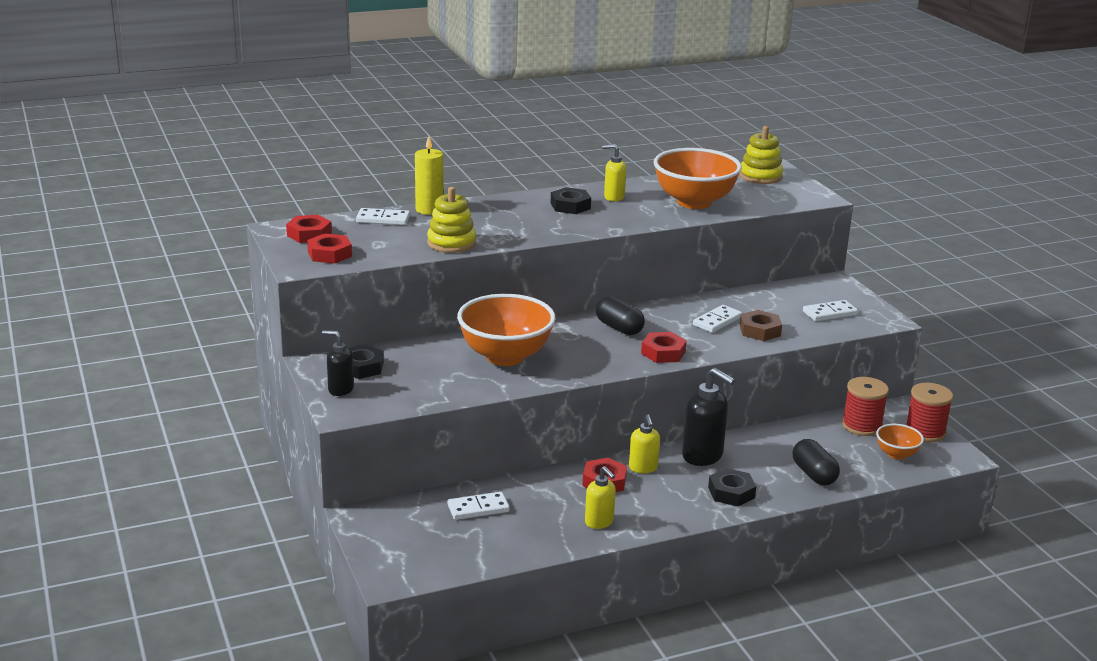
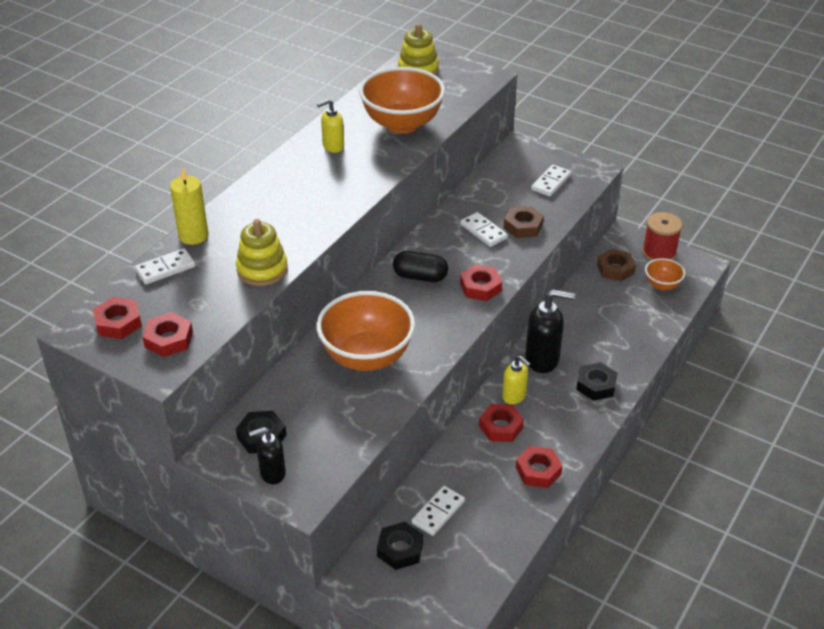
camera: 35 degrees left, 15 degrees up
black nut [550,187,591,214] -> black nut moved to [377,522,423,570]
yellow soap dispenser [585,466,616,529] -> red nut [516,446,563,488]
white domino [693,305,742,333] -> white domino turned 45 degrees counterclockwise [460,212,508,247]
black capsule [793,439,840,486] -> none
red spool [842,377,889,436] -> brown nut [597,249,636,282]

